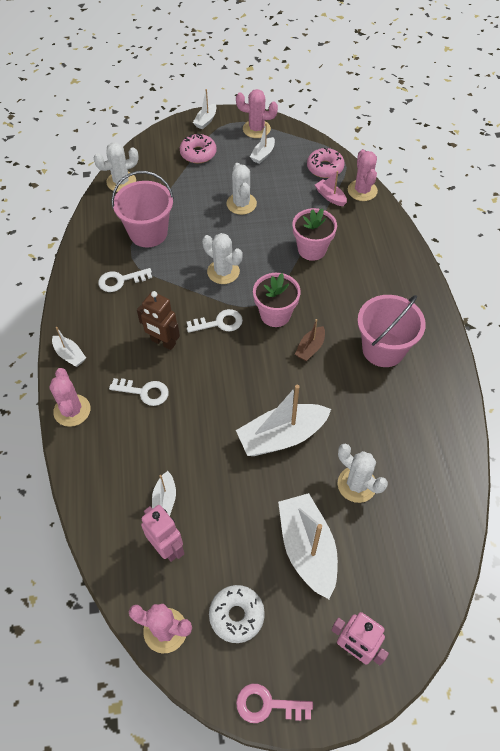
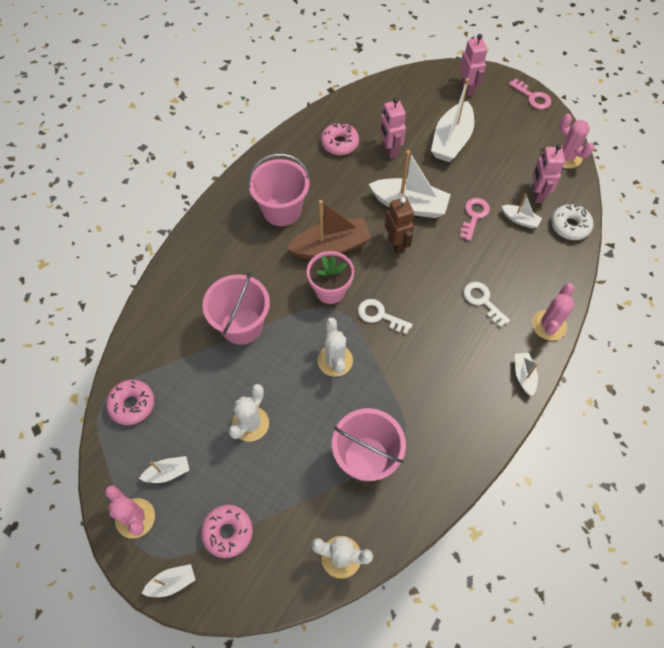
camera: 140 degrees left, 5 degrees up
white key [98,268,152,292] -> none
brown robot [137,291,180,350] -> brown robot moved to [385,197,414,254]
white boat [152,471,176,516] -> white boat turned 75 degrees clockwise [502,194,542,229]
white donut [209,585,265,643] -> white donut moved to [551,203,593,240]
pink flower pot [293,208,337,261] -> pink bucket [202,272,270,345]
brown boat [295,319,325,361] -> brown boat [286,200,372,259], size x2.00
pink boat [315,171,347,206] -> none
white cactus [338,444,388,503] -> pink robot [380,98,406,159]
pink cactus [348,150,378,201] -> none
none -> pink donut [321,122,359,155]
none -> pink key [460,198,490,241]

